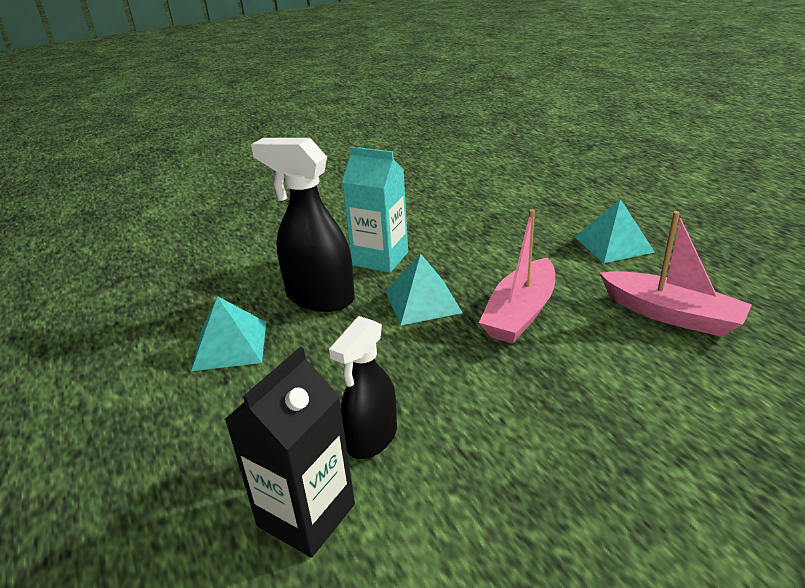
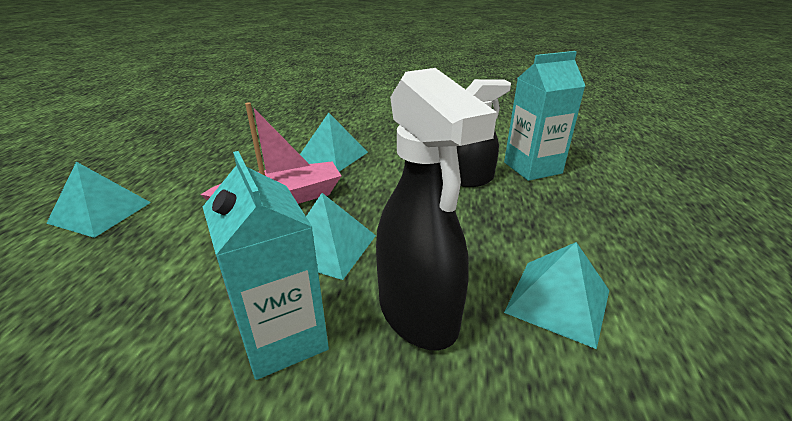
camera: 145 degrees left, 0 degrees up
black carton [224,347,355,558] -> turquoise carton [504,51,585,181]
pink boat [600,211,752,337] -> none
none -> turquoise pyramid [300,113,368,172]

